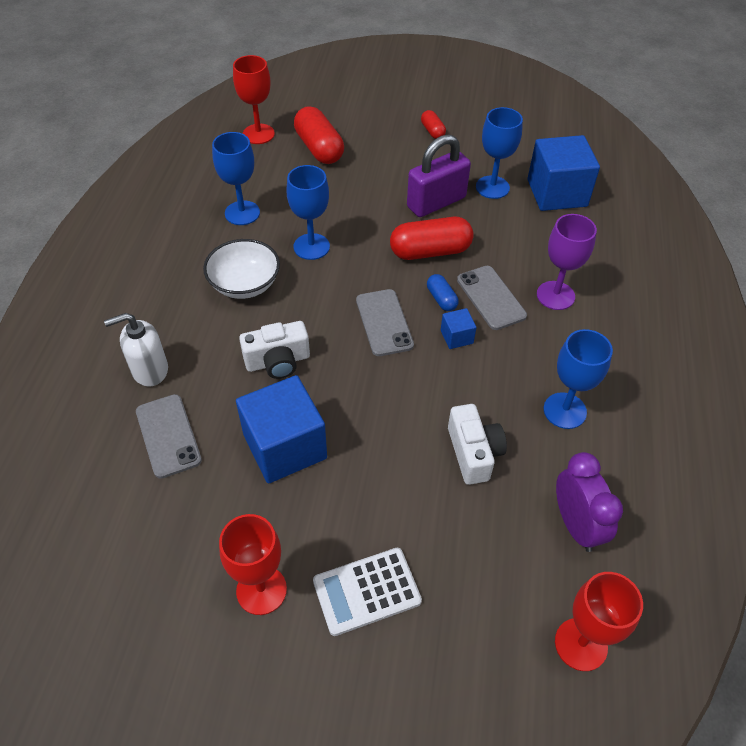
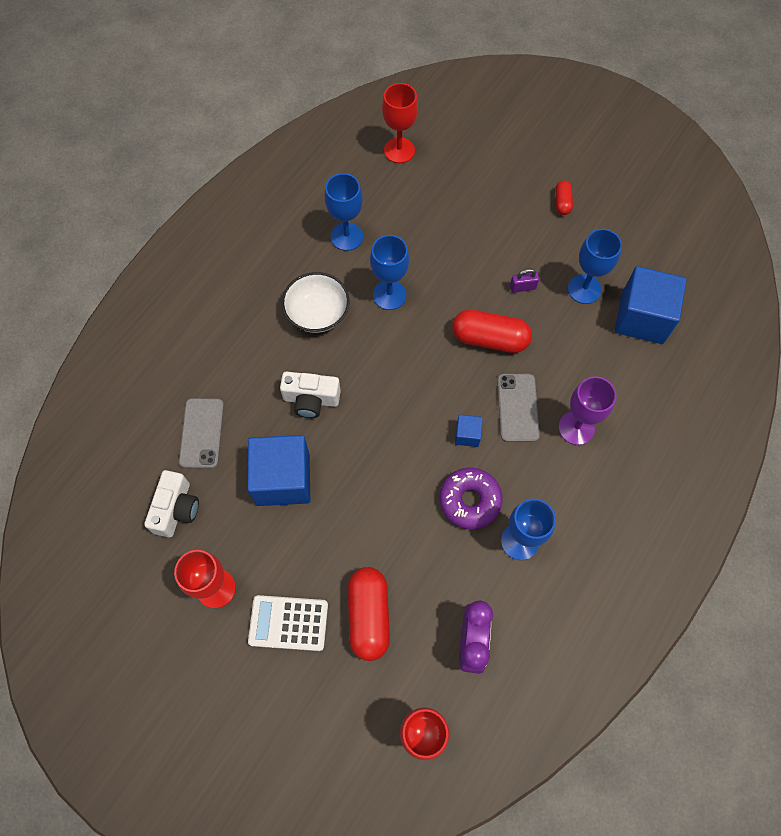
camera: 25 degrees right, 15 degrees up
white soap dispenser [104,313,168,387] -> none
red capsule [294,106,344,164] -> red capsule moved to [348,567,390,661]
grey phone [356,289,414,356] -> none
purple padlock [407,134,471,217] -> purple padlock [510,269,539,293], size x0.44
blue capsule [427,274,459,311] -> none
white camera [448,404,507,485] -> white camera moved to [144,470,199,537]
none -> purple donut [440,468,503,529]

